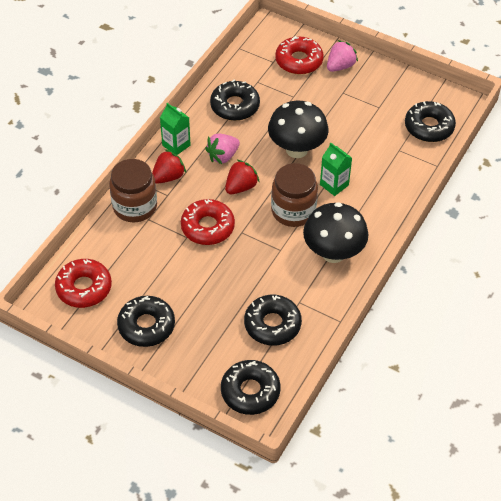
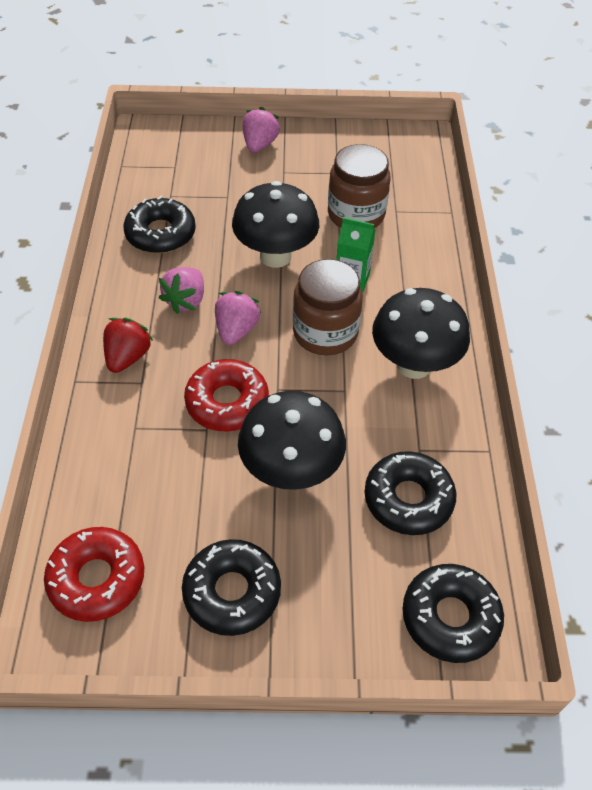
camera: 30 degrees left, 0 degrees up
brown jar [109,159,157,223] -> brown jar moved to [328,144,390,228]
green carton [160,103,190,155] -> none
red strawberry [225,160,260,194] -> pink strawberry [215,291,261,345]
red donut [275,36,324,74] -> none
black donut [405,101,456,142] -> none
none -> black mushroom [238,391,346,490]

